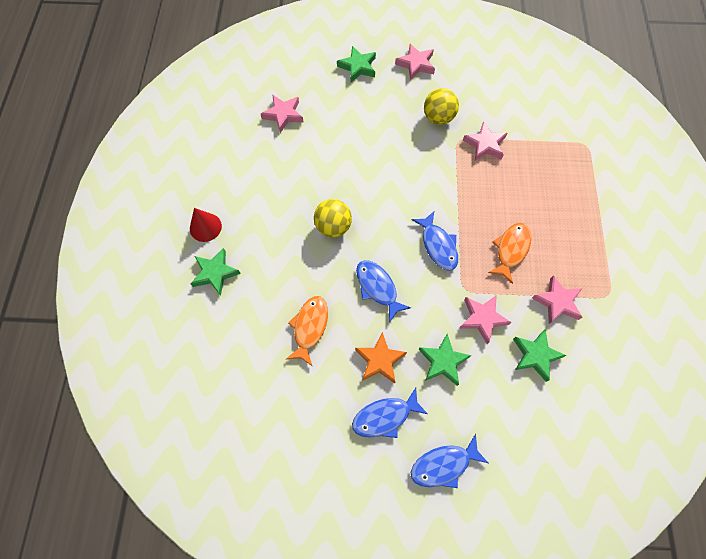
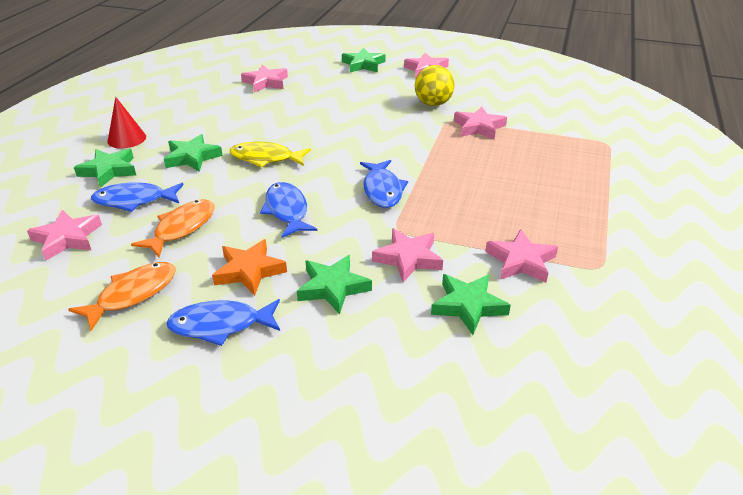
camera: 15 degrees right, 30 degrees down
yellow ball [314,199,352,237] -> yellow fish [230,141,311,168]
blue fish [411,434,488,488] -> blue fish moved to [91,182,184,212]
orange fish [488,223,531,284] -> orange fish moved to [68,262,176,331]
none -> pink star [27,210,102,260]
none -> green star [164,134,223,172]

